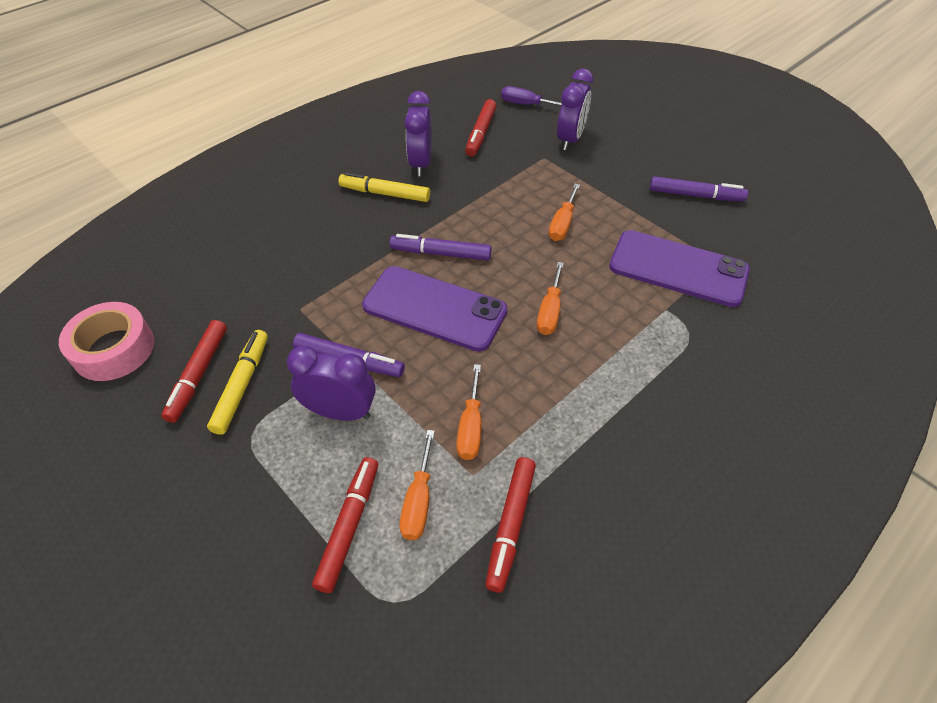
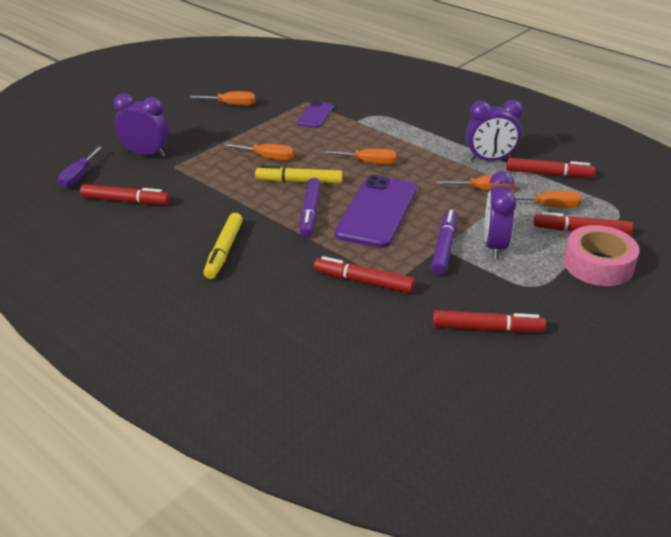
camera: 95 degrees left, 15 degrees down
pink tape [59,302,154,381] -> pink tape moved to [564,225,639,286]
yellow marker [207,330,268,435] -> yellow marker moved to [255,165,343,184]
purple clock [404,91,432,176] -> purple clock moved to [466,100,523,161]
purple phone [609,230,750,307] -> purple phone [297,101,334,128], size x0.52
purple marker [650,176,748,202] -> orange screwdriver [189,91,255,106]
none -> red marker [314,256,415,293]

